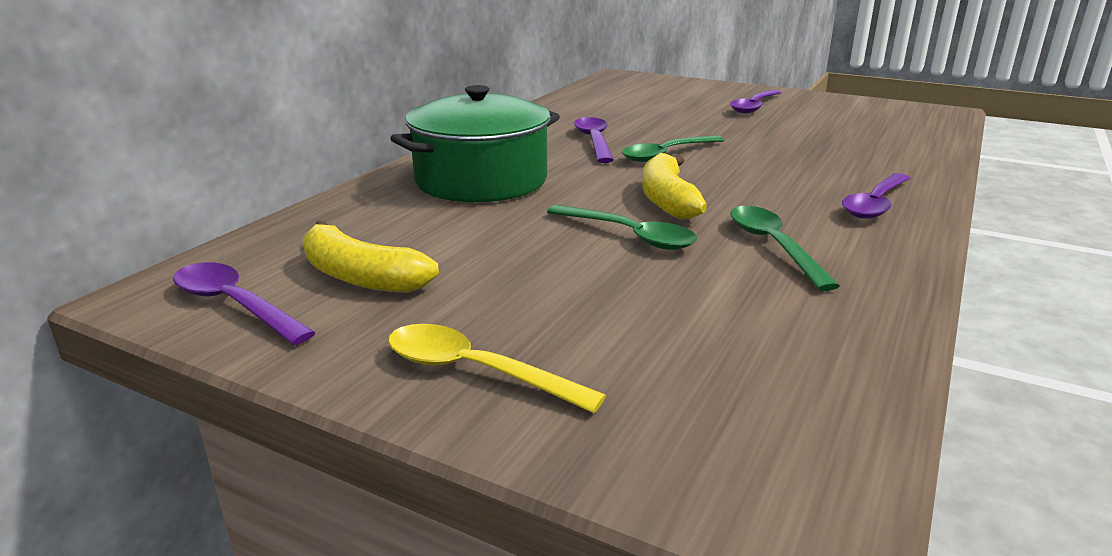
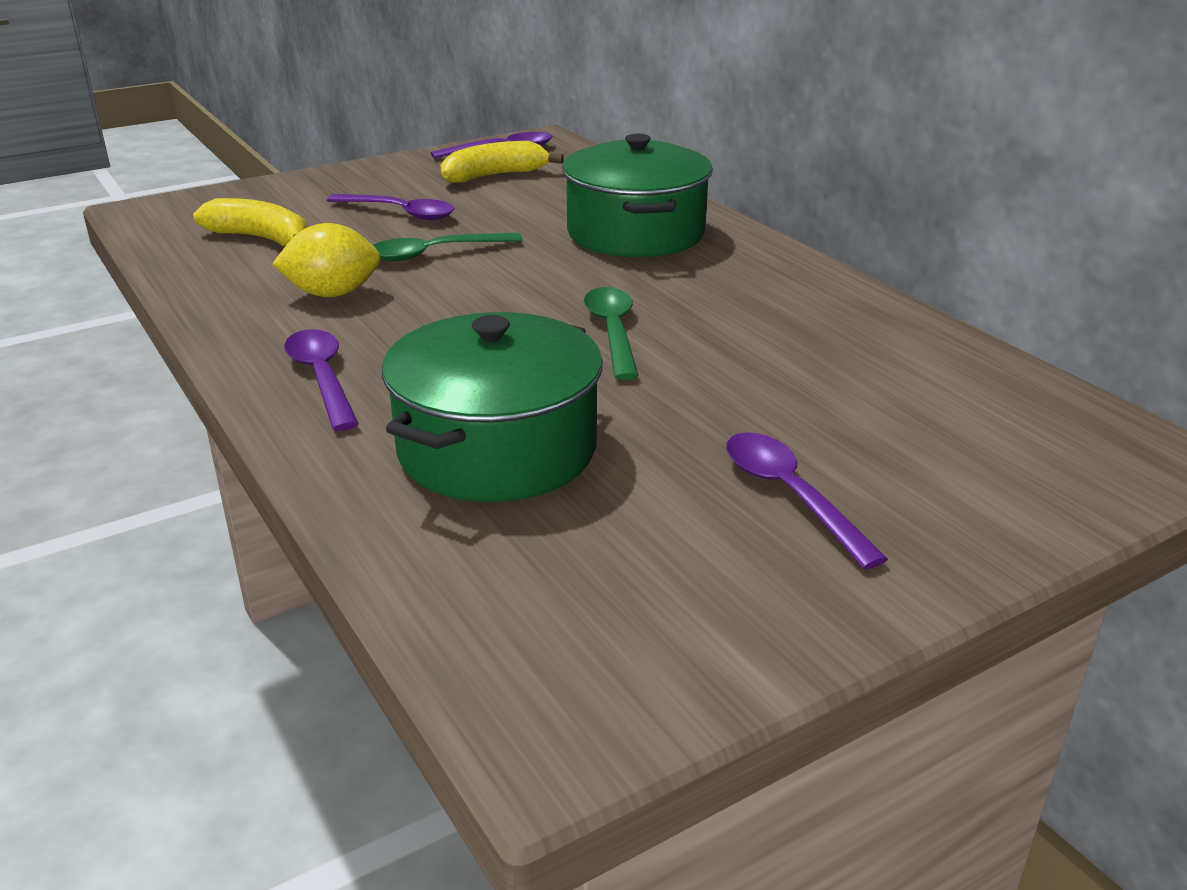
camera: 120 degrees right, 5 degrees up
yellow spoon [388,324,606,413] -> none
purple spoon [574,117,614,163] -> purple spoon moved to [327,194,455,220]
yellow banana [642,153,707,219] -> yellow banana moved to [193,198,307,246]
green spoon [730,206,840,291] -> yellow lemon [272,223,381,297]
none -> green pot [382,312,603,502]

